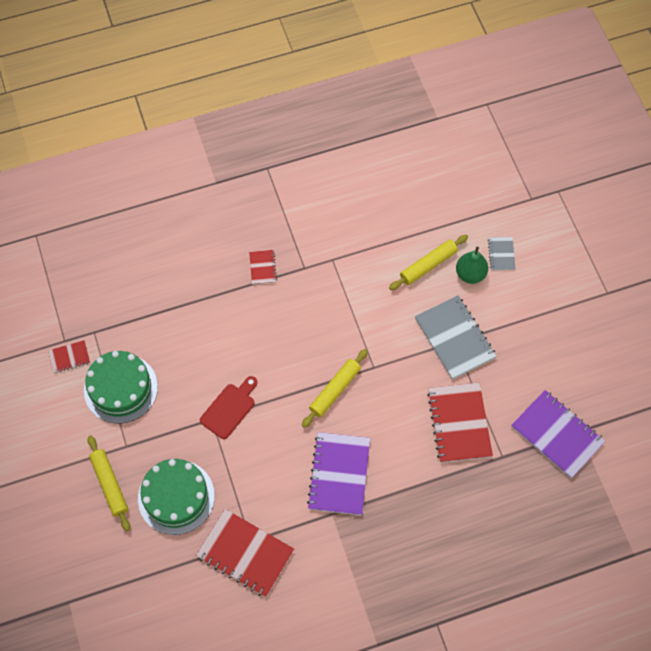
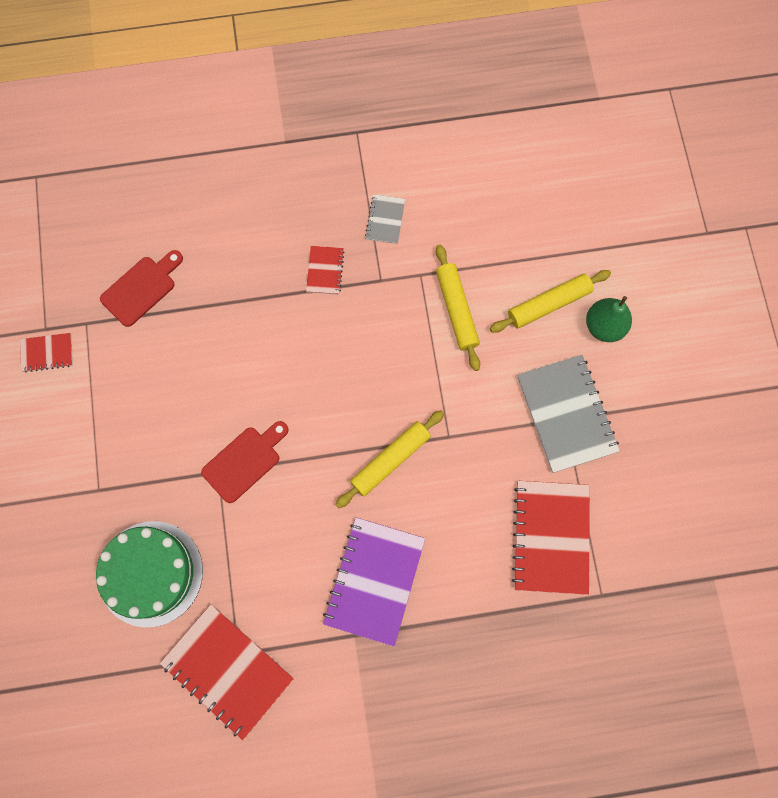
camera: 10 degrees right, 10 degrees up
green cake [84,351,158,424] -> none
yellow rolling pin [88,436,130,531] -> yellow rolling pin moved to [436,244,480,371]
grey notebook [488,237,516,270] -> grey notebook moved to [365,194,405,244]
purple notebook [511,390,606,478] -> none
none -> red cutting board [100,250,183,327]

